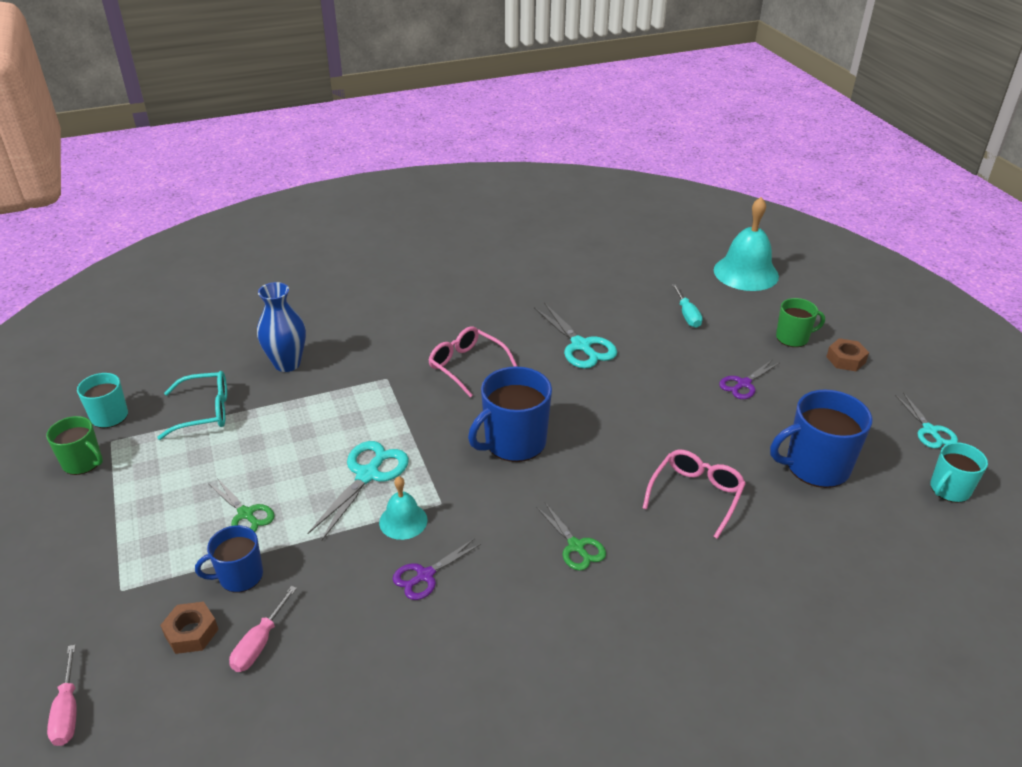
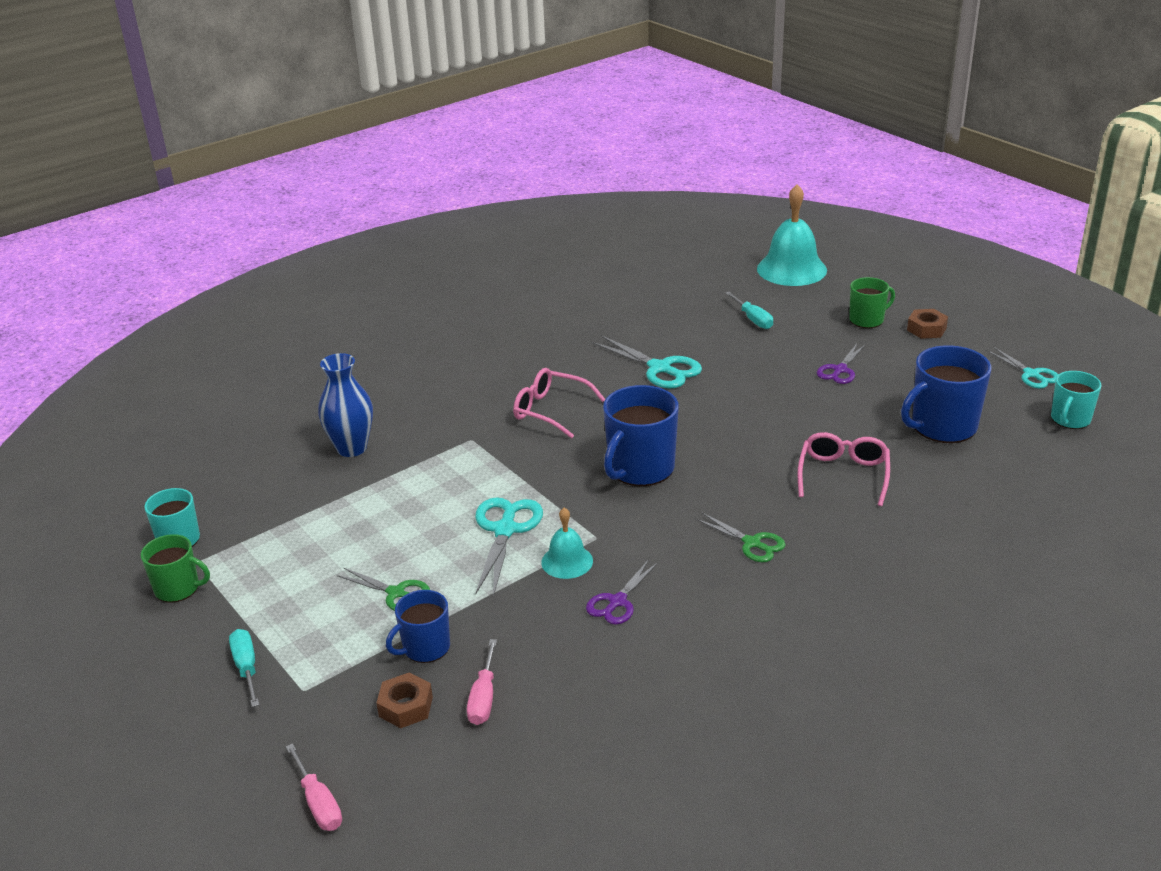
camera: 15 degrees left, 5 degrees down
turquoise glasses [157,371,227,440] -> none
none -> turquoise screwdriver [229,629,259,707]

